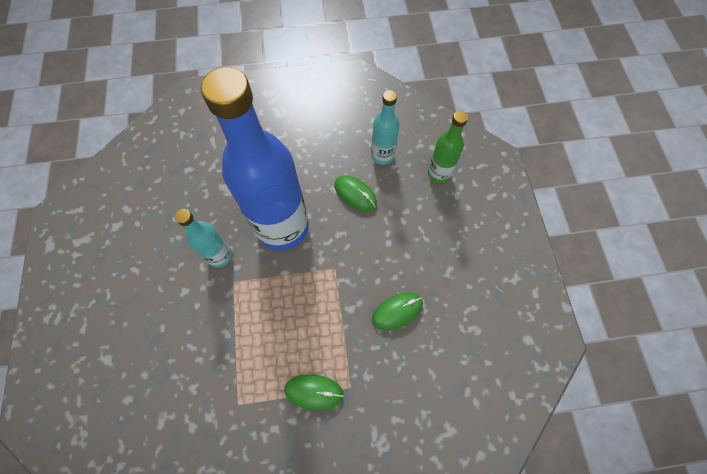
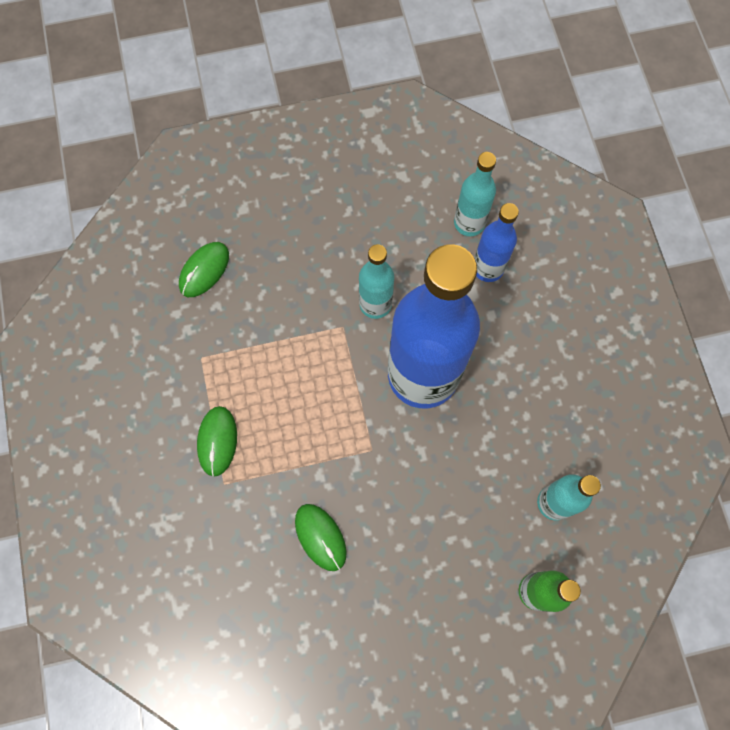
camera: 85 degrees right, 5 degrees up
green mouse [334,175,377,211] -> green mouse moved to [179,242,229,297]
none -> turquoise bottle [454,152,496,236]
none -> blue bottle [474,203,519,282]

